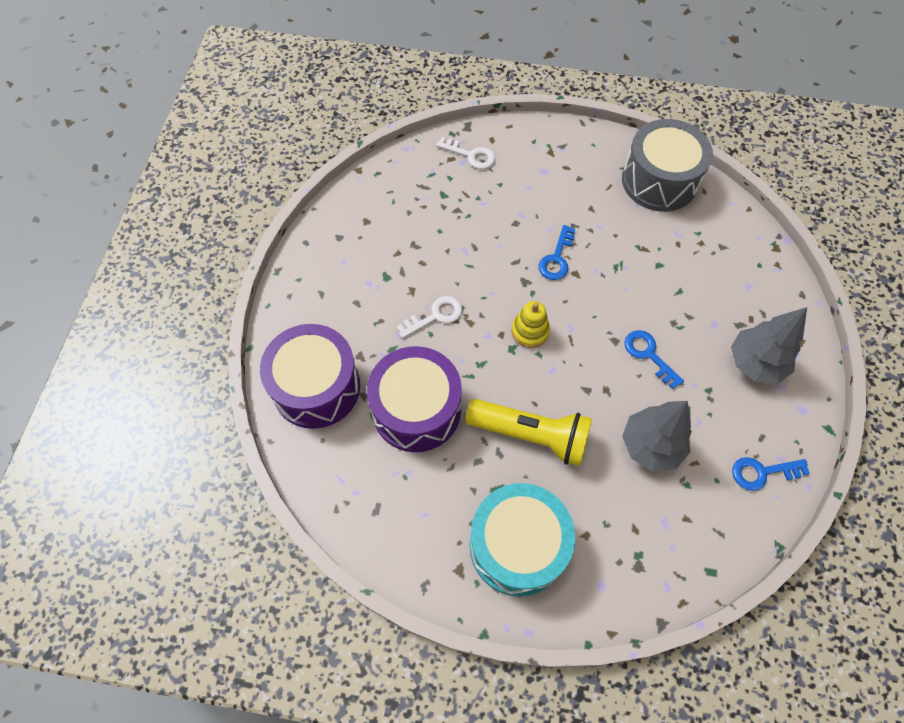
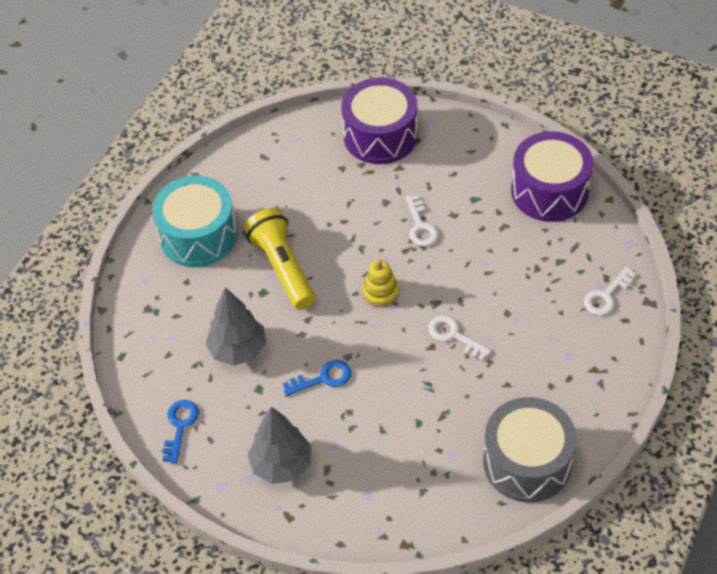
camera: 110 degrees right, 10 degrees down
purple drum [367,346,462,452] -> purple drum moved to [511,132,593,222]
yellow flashlight [465,399,592,466] -> yellow flashlight turned 120 degrees clockwise [244,208,315,310]
blue key [538,225,575,280] -> white key [428,315,491,360]

